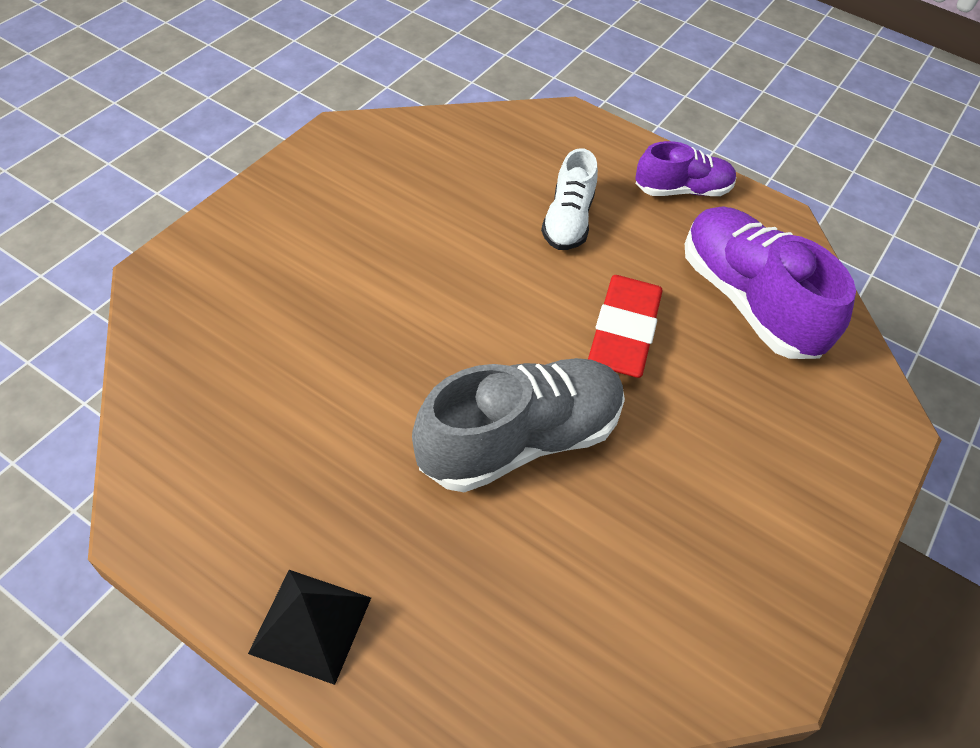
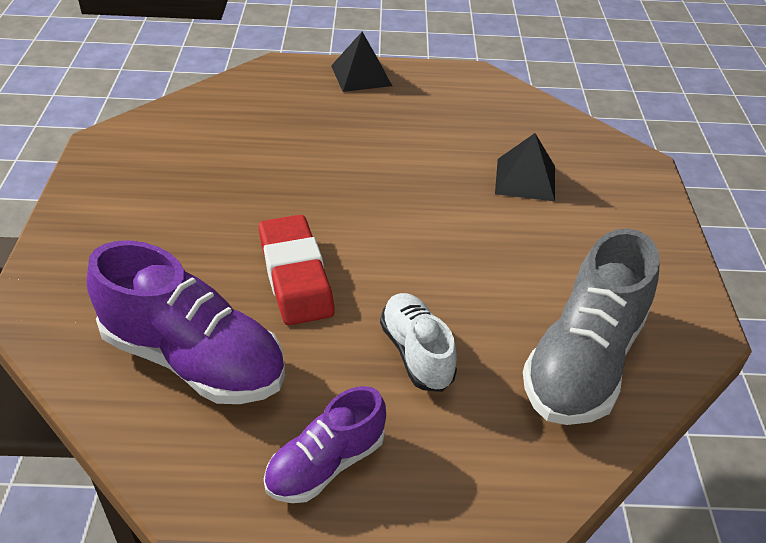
camera: 150 degrees right, 10 degrees down
grey shoe [412,358,625,492] -> grey shoe moved to [523,229,660,425]
none -> black pyramid [495,133,555,202]

